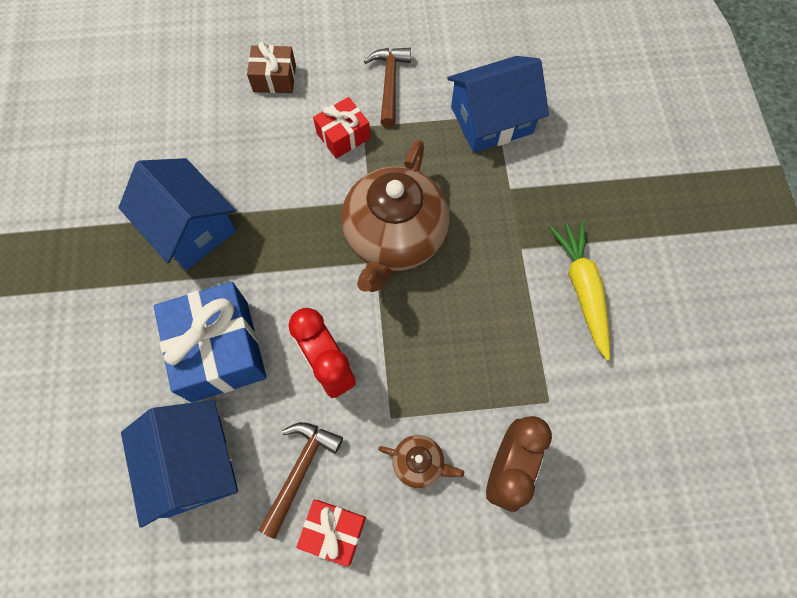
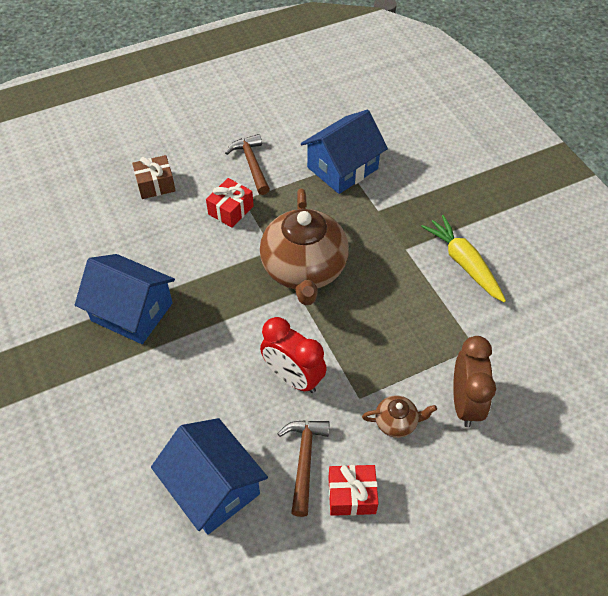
camera: 20 degrees left, 15 degrees down
blue gift [154,282,267,402] -> none

